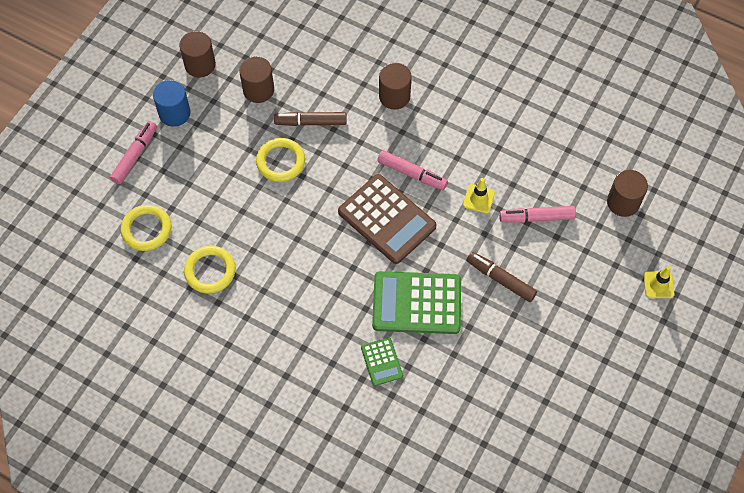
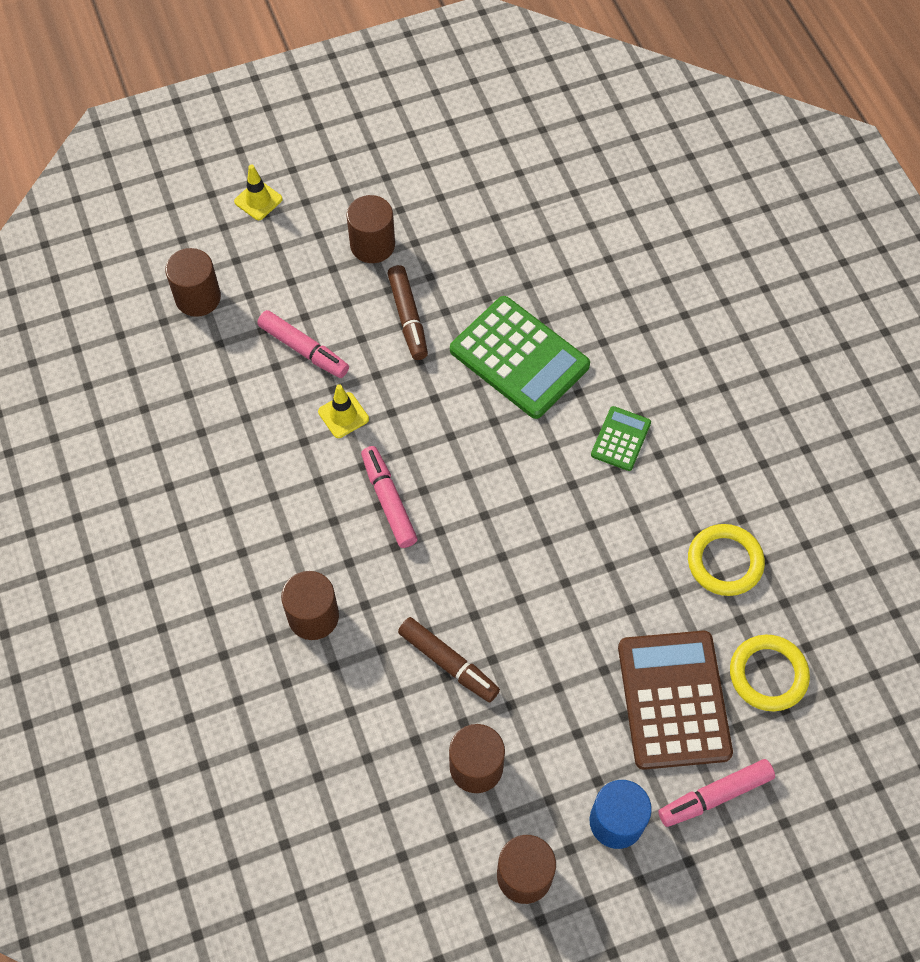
camera: 140 degrees left, 0 degrees up
yellow ring [256,138,305,182] -> none
brown calculator [338,174,437,264] -> brown calculator moved to [618,631,733,770]
green calculator [361,337,403,386] -> green calculator moved to [591,406,651,471]
none -> brown cylinder [347,195,395,263]

